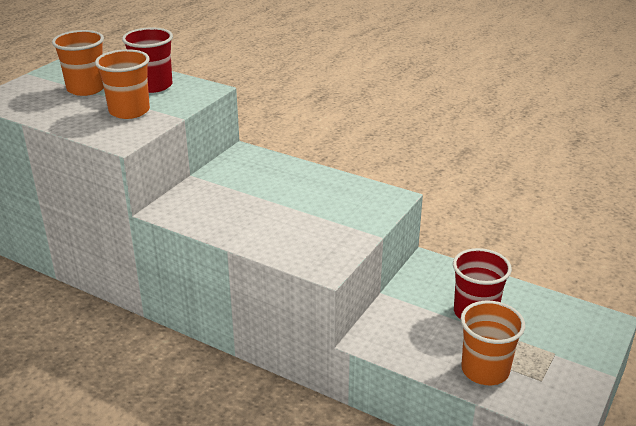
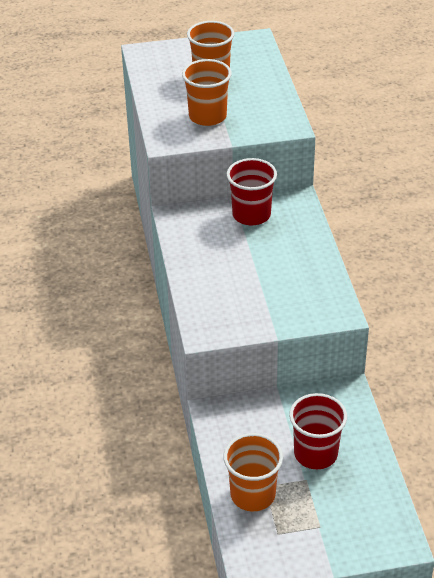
camera: 50 degrees right, 10 degrees up
red cup [122,27,173,93] -> red cup moved to [227,158,277,225]

